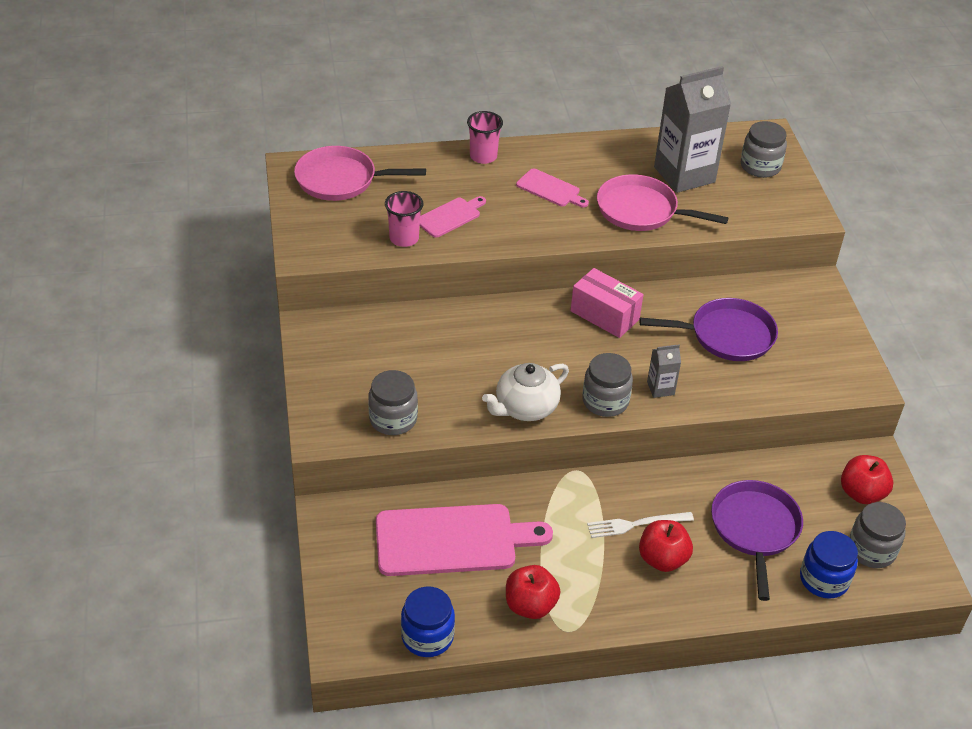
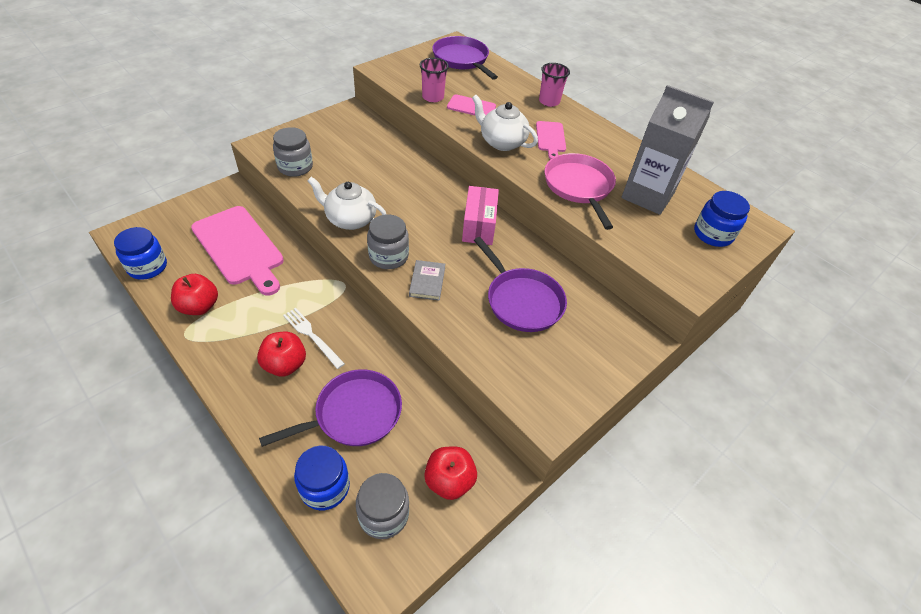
camera: 55 degrees right, 5 degrees up
pink pan [294,146,426,201] -> purple pan [432,36,498,80]
grey carton [647,344,681,398] -> grey book [409,260,445,301]
grey jar [741,121,787,178] -> blue jar [694,191,750,247]
none -> white teapot [472,95,538,151]

